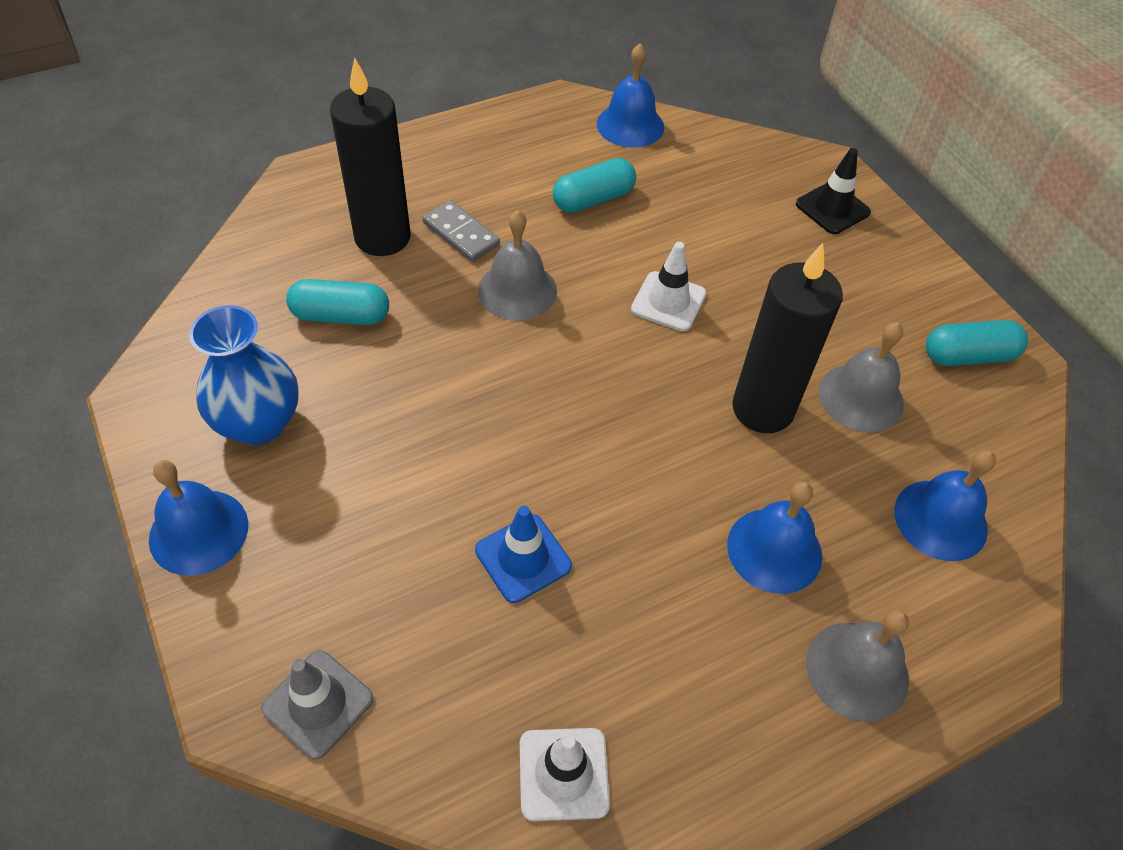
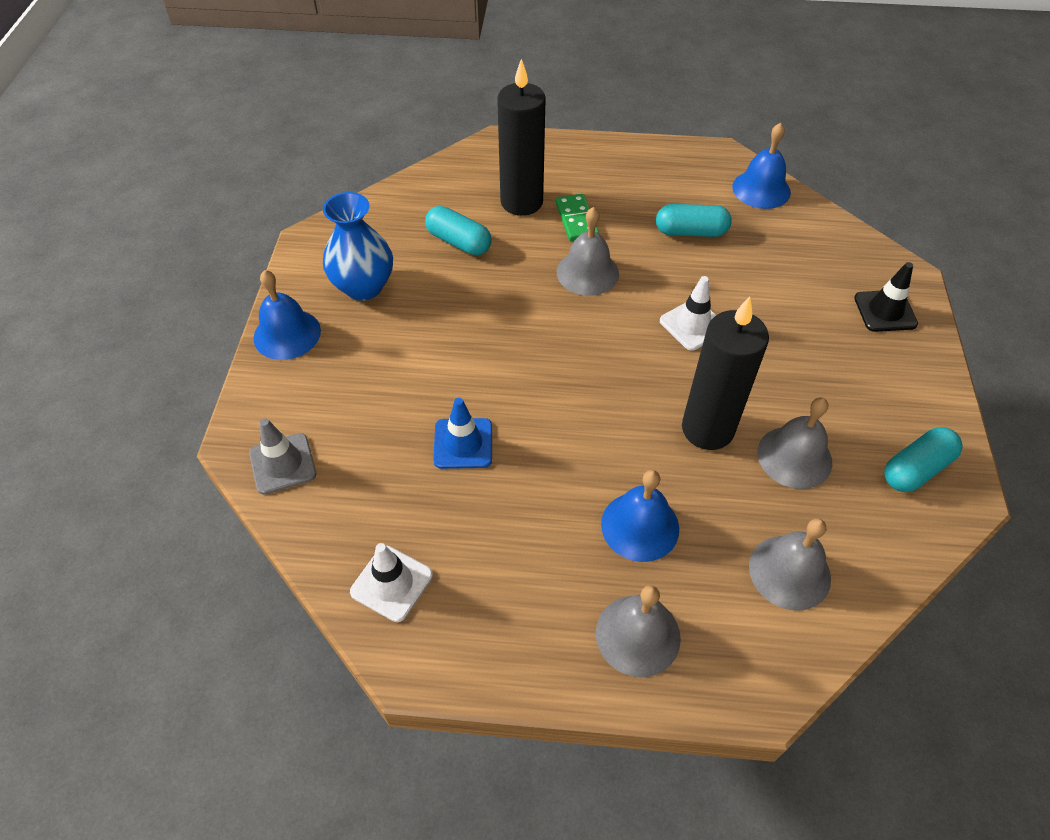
camera: 35 degrees right, 0 degrees up
grey domino [423,200,500,262] -> green domino [556,194,599,242]
blue bell [894,450,996,561] -> grey bell [749,518,831,611]
turquoise capsule [926,320,1028,366] -> turquoise capsule turned 60 degrees counterclockwise [884,427,962,492]

